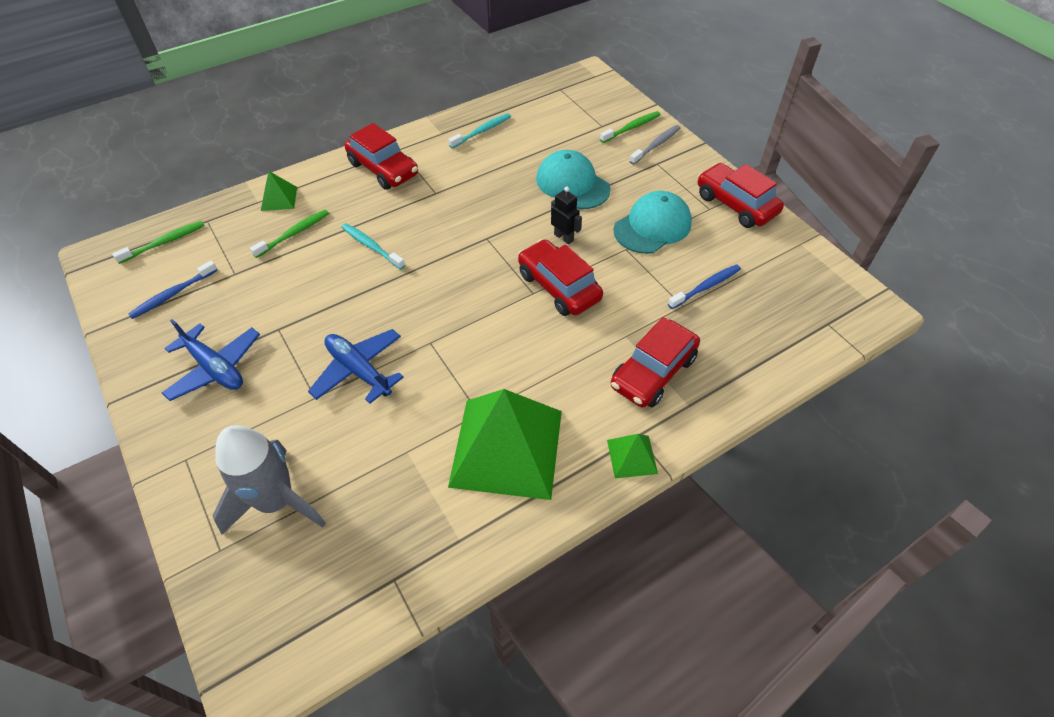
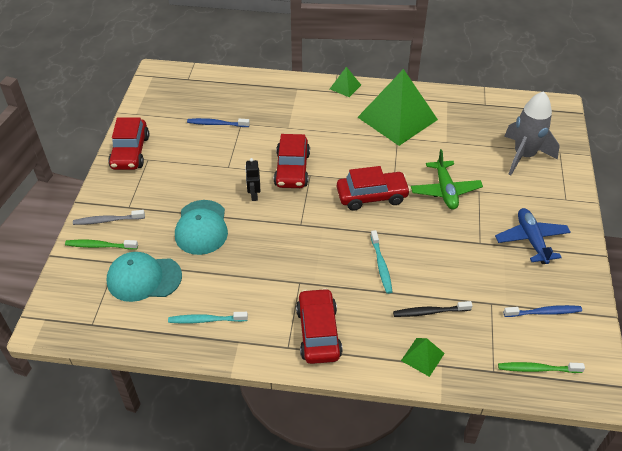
camera: 140 degrees left, 5 degrees down
green toothbrush [250,210,329,258] -> black toothbrush [393,301,473,317]
blue plane [308,329,404,404] -> green plane [411,149,483,209]
red car [611,317,700,408] -> red car moved to [337,166,411,211]
turquoise cap [613,191,692,254] -> turquoise cap moved to [107,252,182,302]

